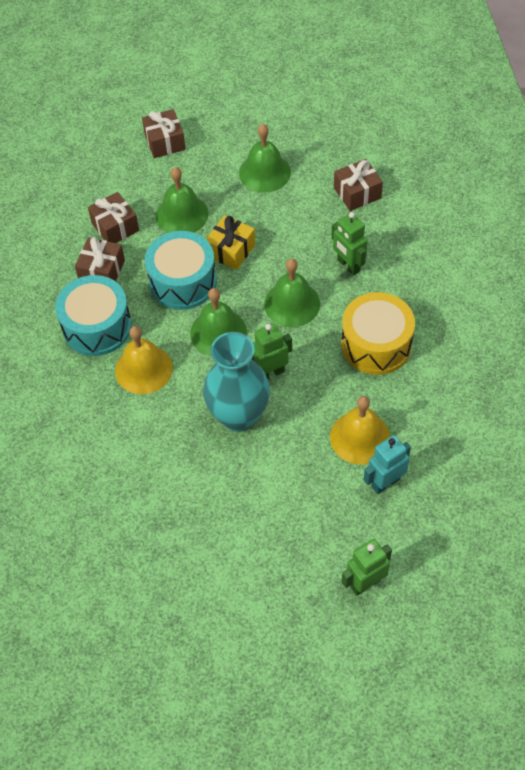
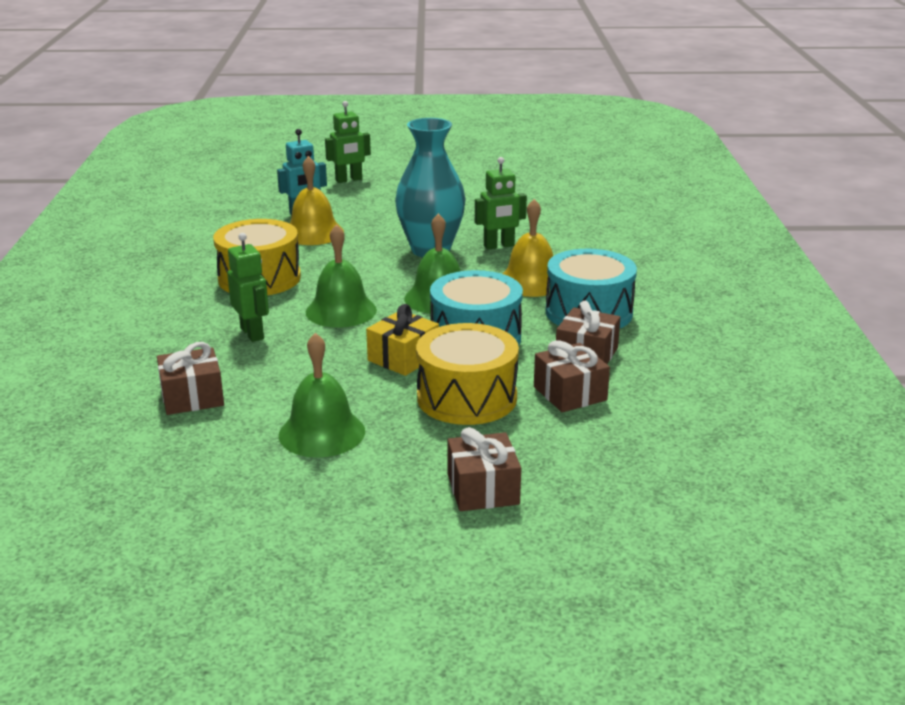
camera: 175 degrees left, 30 degrees down
green bell [156,167,208,233] -> yellow drum [416,323,519,425]
green robot [251,323,292,379] -> green robot moved to [475,157,527,250]

